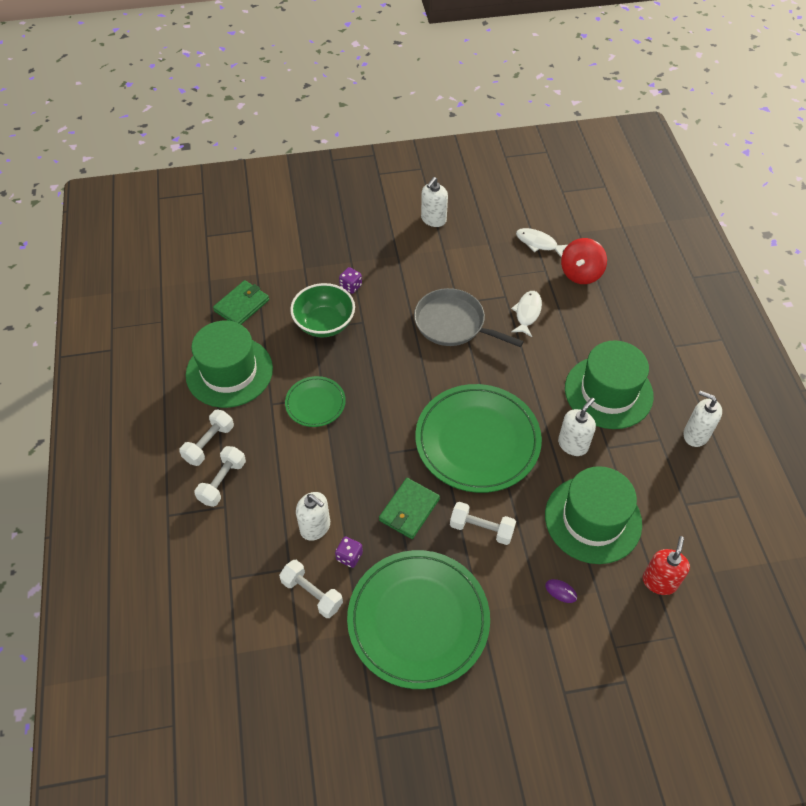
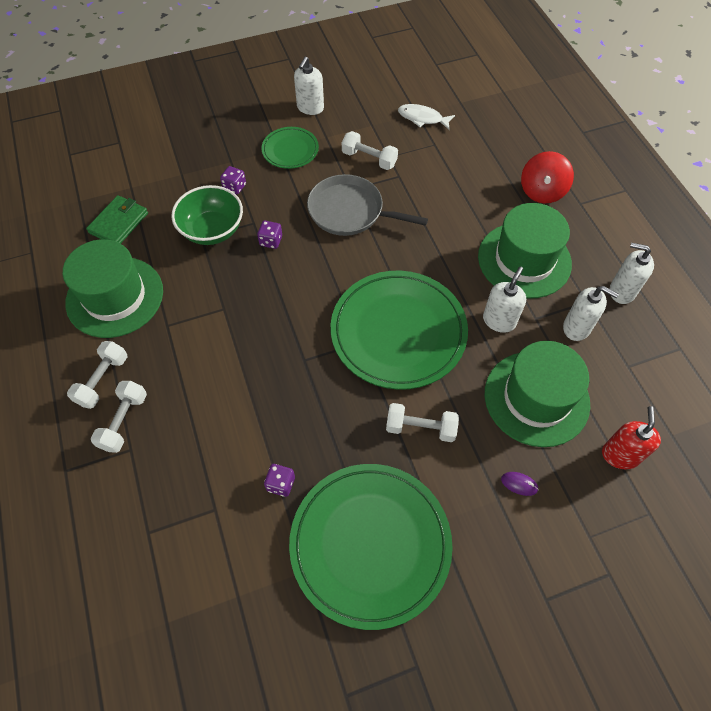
camera: 10 degrees left, 5 degrees up
white dumbbell [279,560,343,618] -> white dumbbell moved to [342,131,398,170]
green plate [285,376,346,427] -> green plate moved to [261,127,319,169]
white soap dispenser [296,492,330,541] -> white soap dispenser moved to [563,286,619,341]
green wallet [379,478,440,539] -> none
white fish [511,291,542,337] -> none
red spinning top [561,238,607,284] -> red spinning top moved to [521,151,574,203]
none -> purple dice [257,221,282,249]

